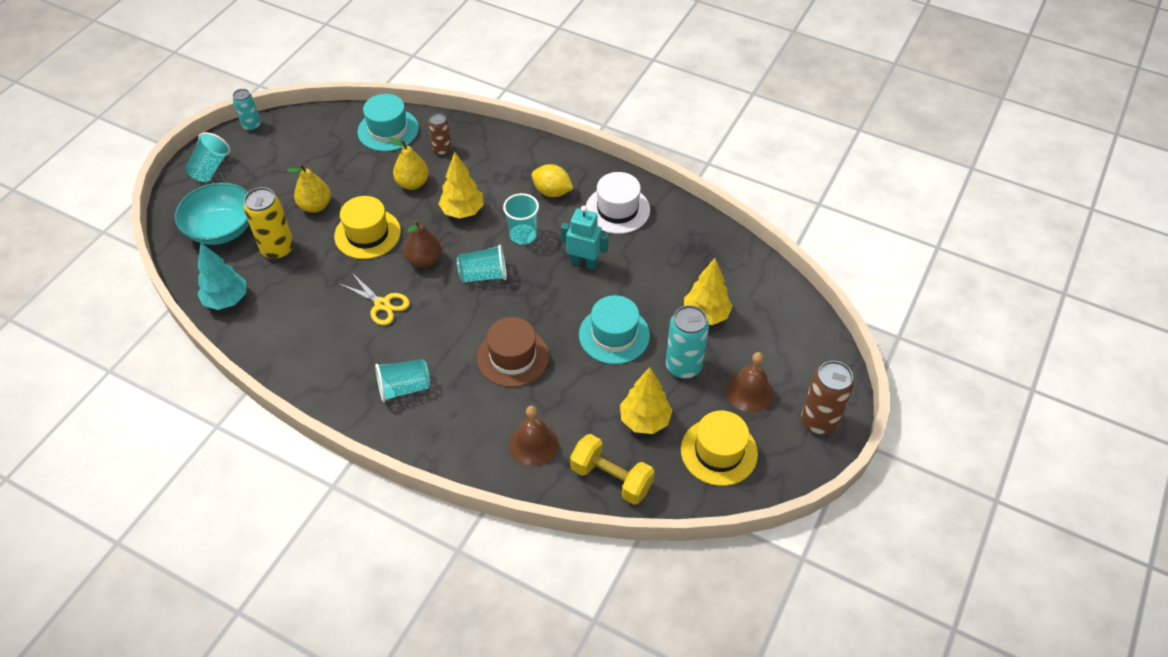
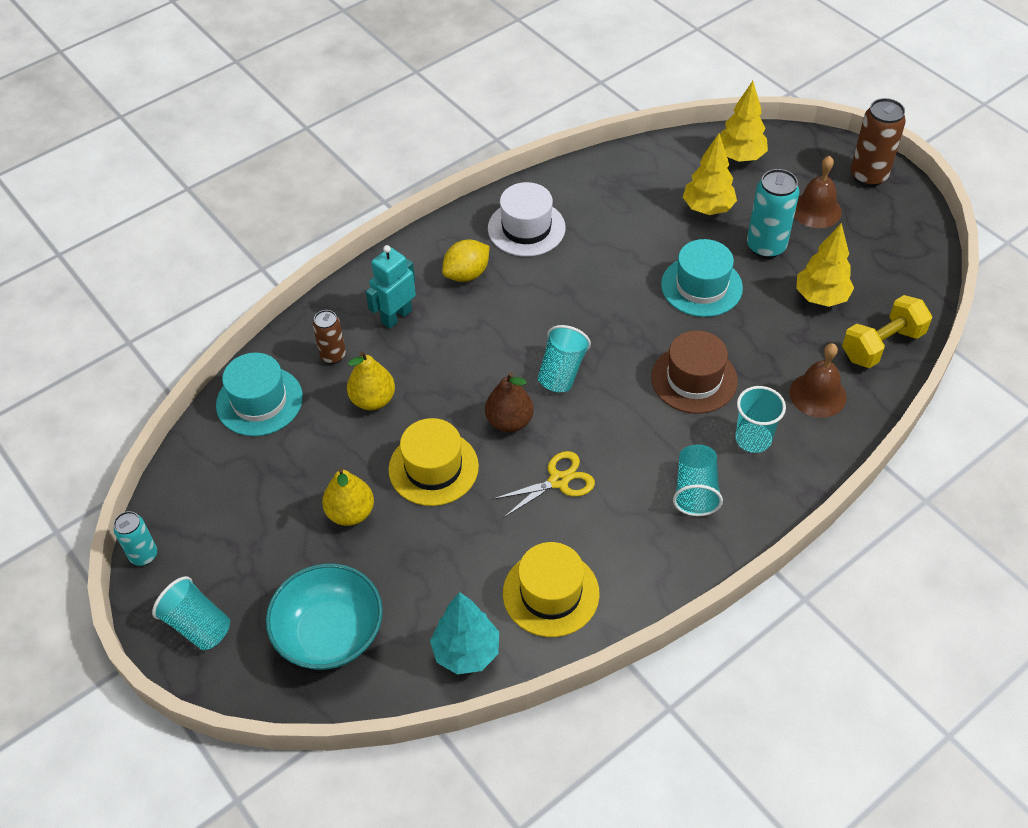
camera: 65 degrees left, 0 degrees up
yellow can [244,187,294,260] -> none
yellow tree [439,152,484,219] -> yellow tree moved to [720,81,768,162]
turquoise cup [503,193,539,245] -> turquoise cup moved to [735,386,786,453]
turquoise robot [561,206,609,270] -> turquoise robot moved to [366,245,416,329]
yellow hat [681,411,758,486] -> yellow hat moved to [503,542,600,637]

